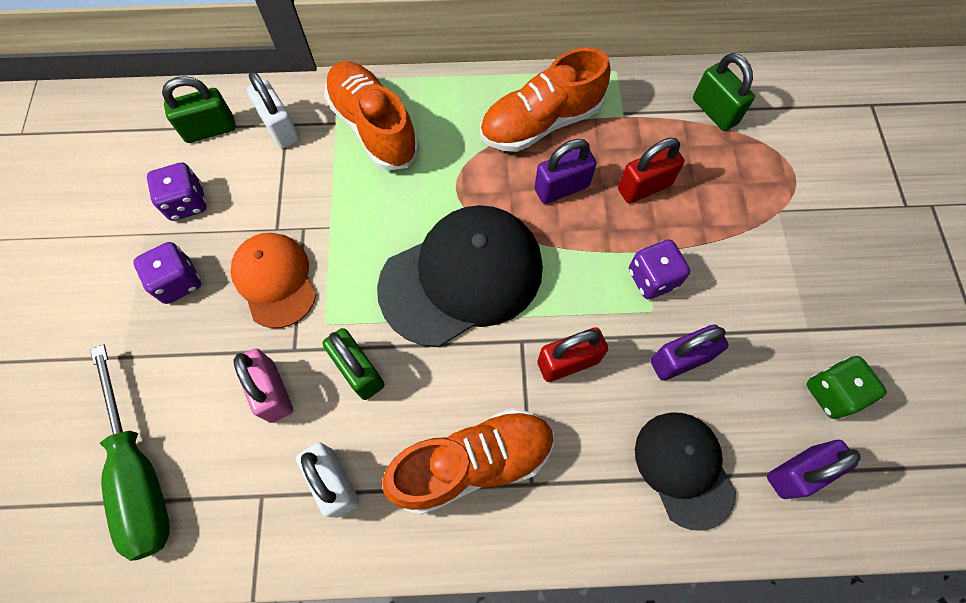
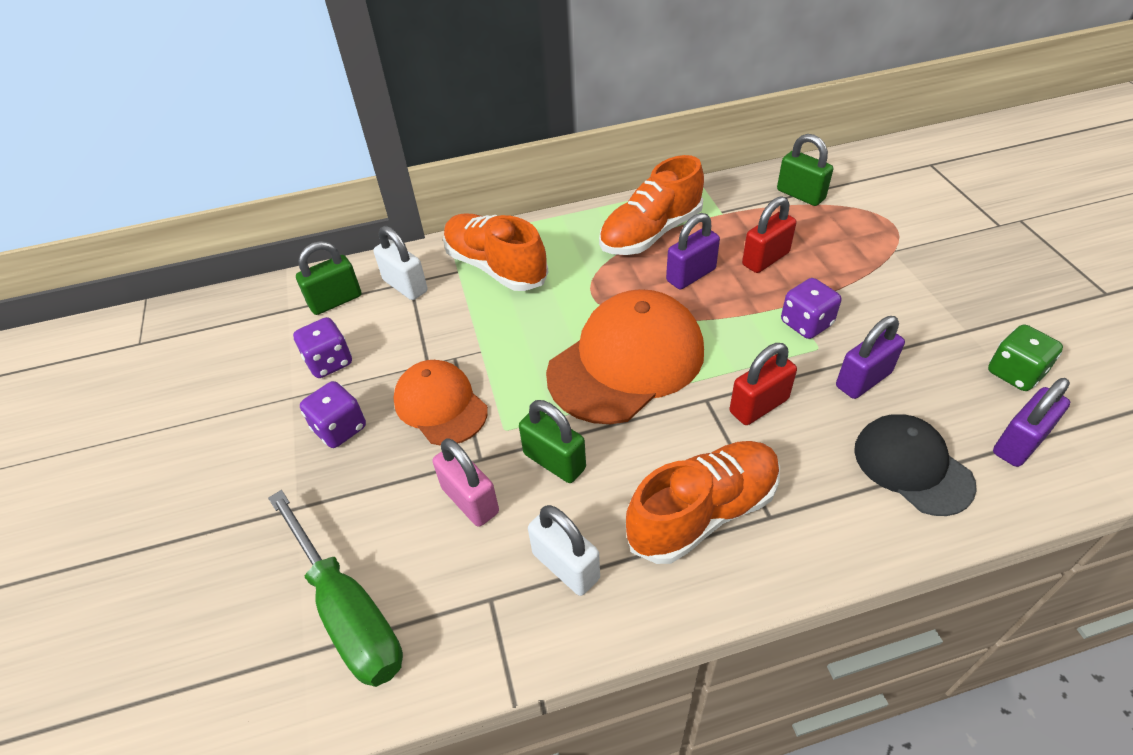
camera: 10 degrees left, 20 degrees down
black cap [377,205,543,347] -> orange cap [546,289,704,424]

